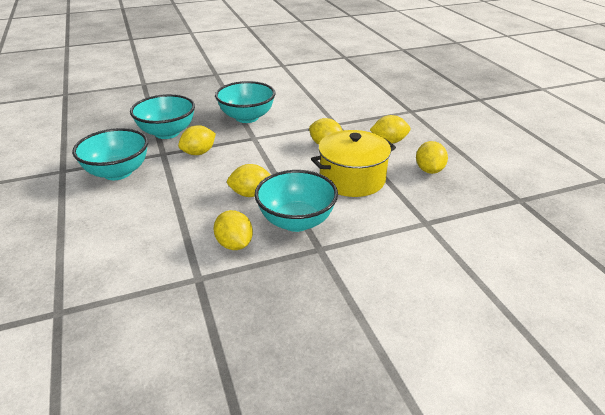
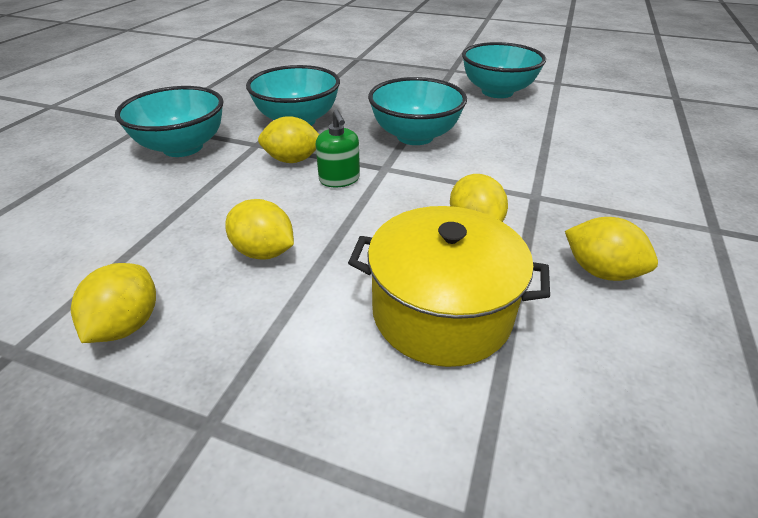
camera: 40 degrees right, 5 degrees up
turquoise bowl [255,170,338,232] -> turquoise bowl moved to [462,42,546,98]
yellow lemon [416,141,448,174] -> none
none -> green soap dispenser [315,109,360,188]

